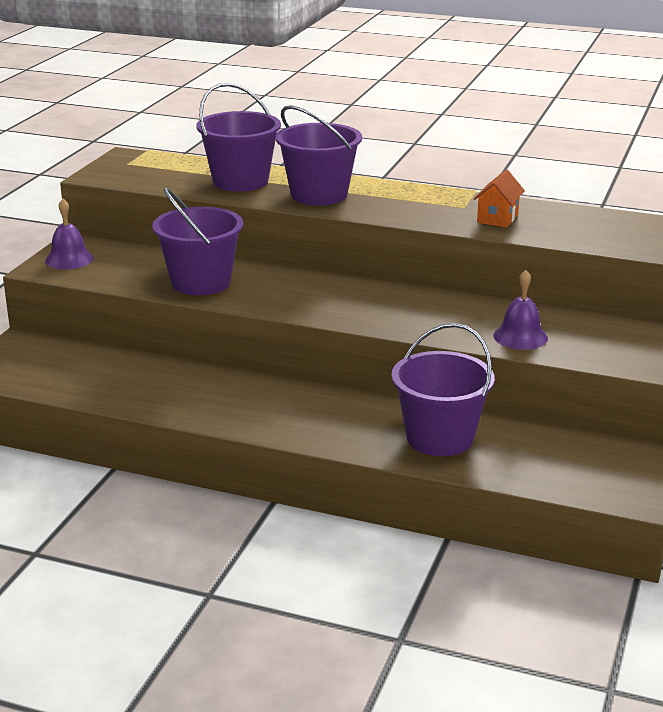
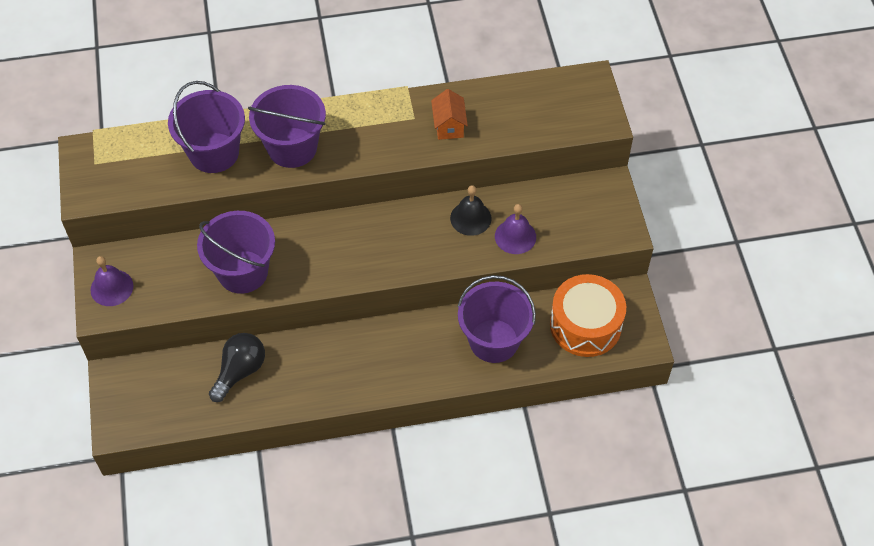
camera: 30 degrees left, 30 degrees up
none -> black light bulb [209,333,265,402]
none -> black bell [450,185,492,236]
none -> orange drum [550,274,626,357]

